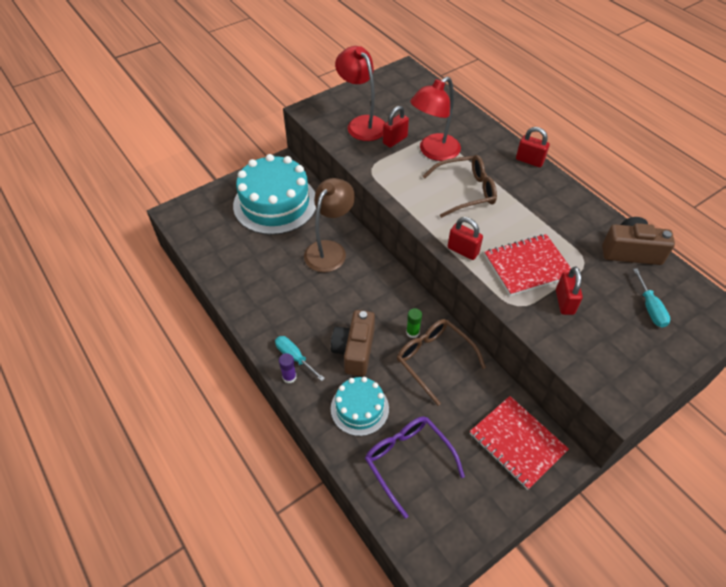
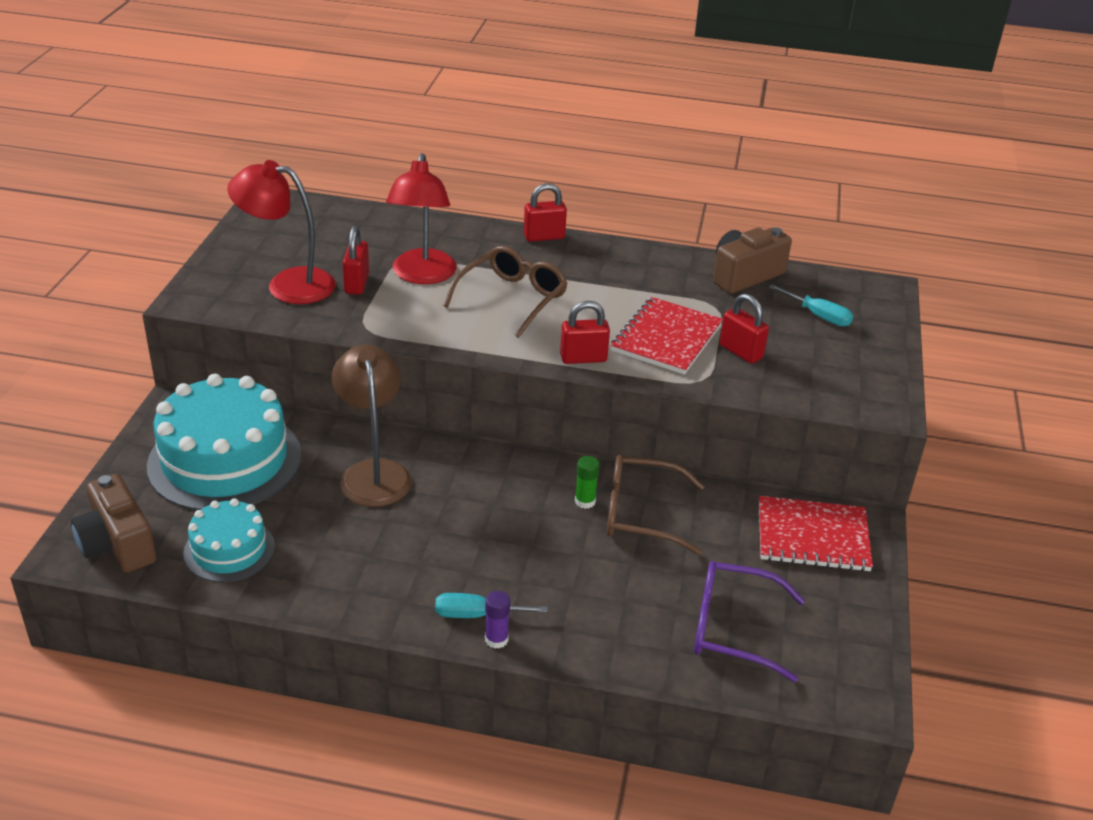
camera: 45 degrees left, 15 degrees down
brown camera [331,310,375,376] -> brown camera moved to [71,474,156,573]
turquoise cake [331,377,389,436] -> turquoise cake moved to [183,498,275,582]

